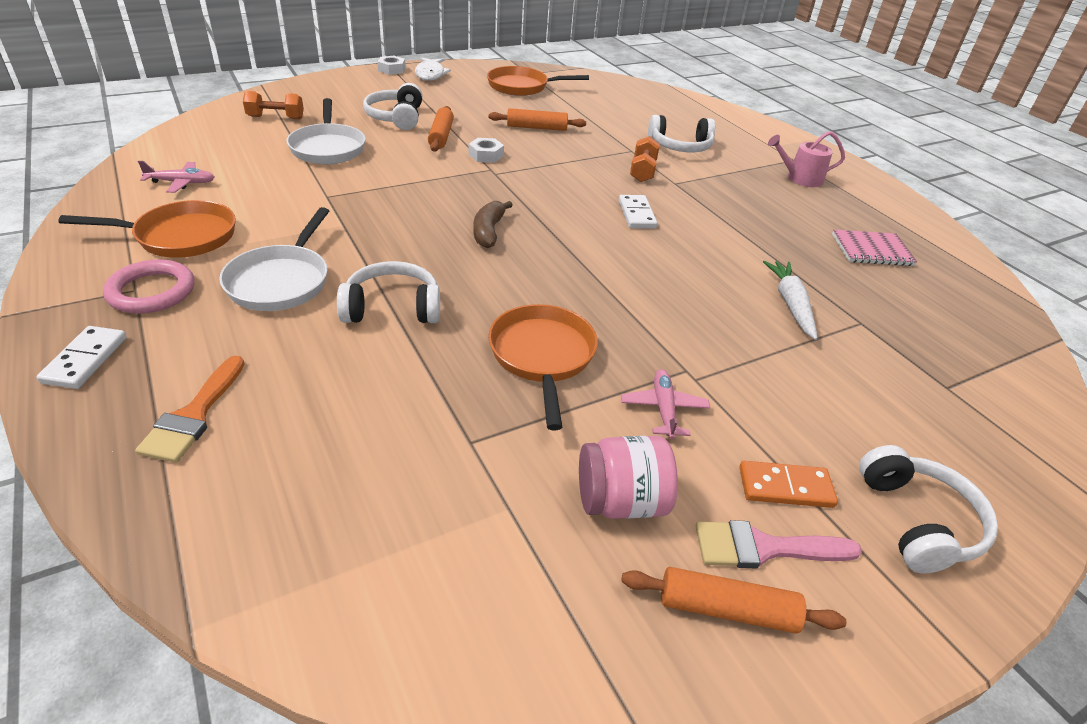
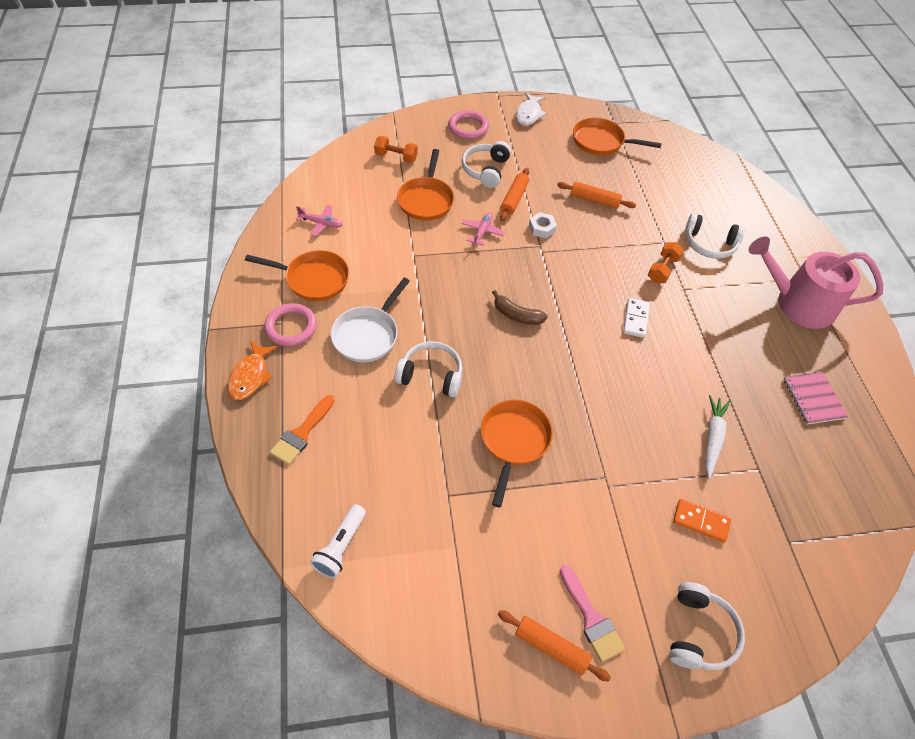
camera: 20 degrees right, 15 degrees up
white domino [37,326,127,389] -> orange fish [227,341,277,400]
white pan [287,98,366,164] -> orange pan [397,149,454,221]
white nut [377,56,406,75] -> none
brown banana [474,201,513,248] -> brown banana turned 90 degrees counterclockwise [492,290,548,325]
pink jar [579,436,678,519] -> none
pink plane [621,369,710,439] -> pink plane moved to [461,212,505,246]
pink brush [696,520,862,568] -> pink brush turned 135 degrees counterclockwise [560,565,625,662]
orange domino [739,461,838,508] -> orange domino moved to [673,499,731,542]
pink watering can [768,131,845,187] -> pink watering can [749,237,883,329], size x1.89
pink notebook [832,229,917,266] -> pink notebook turned 60 degrees clockwise [783,372,848,424]
none -> white flashlight [310,504,366,578]
none -> pink ring [448,110,489,139]

